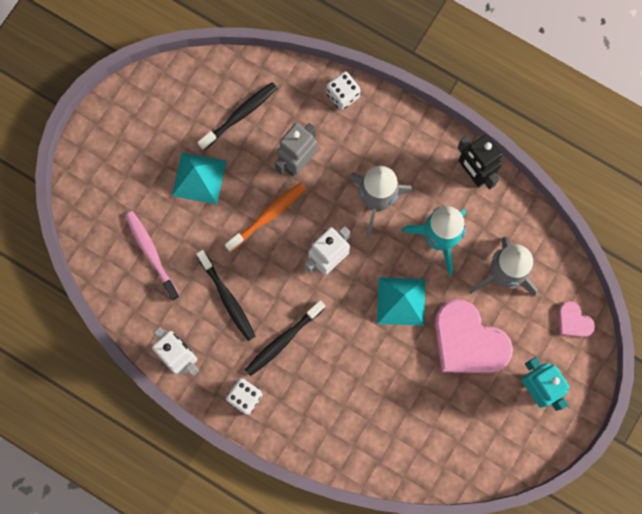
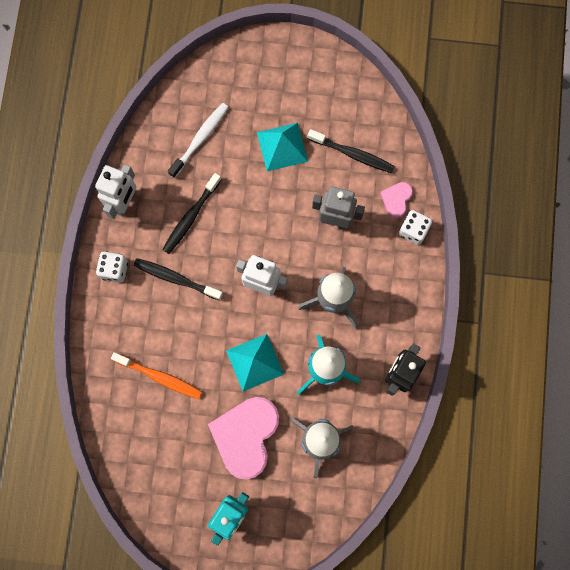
camera: 65 degrees right, 0 degrees up
pink toothbrush [125,211,180,301] -> white toothbrush [168,103,229,178]
orange toothbrush [225,183,306,252] -> orange toothbrush moved to [111,352,202,399]
pink heart [558,301,595,337] -> pink heart moved to [380,182,413,218]

